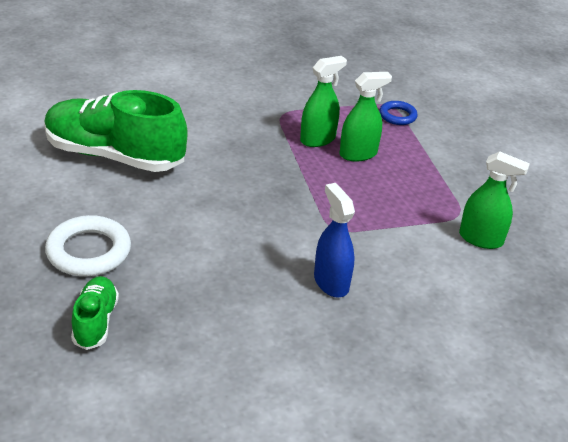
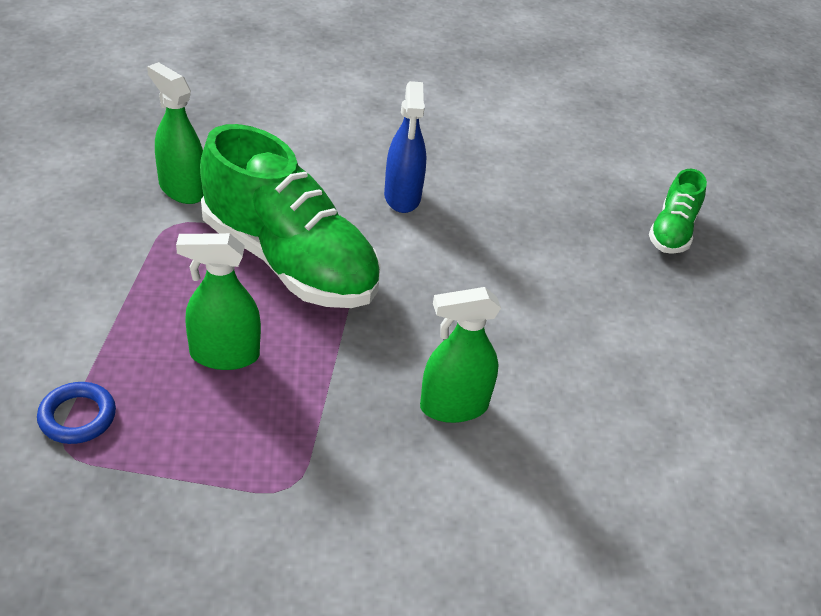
camera: 160 degrees left, 5 degrees up
green shoe [44,90,188,172] -> green shoe moved to [200,124,381,308]
white ring [45,215,131,276] -> none
green spray bottle [300,56,347,147] -> green spray bottle moved to [420,287,501,423]

